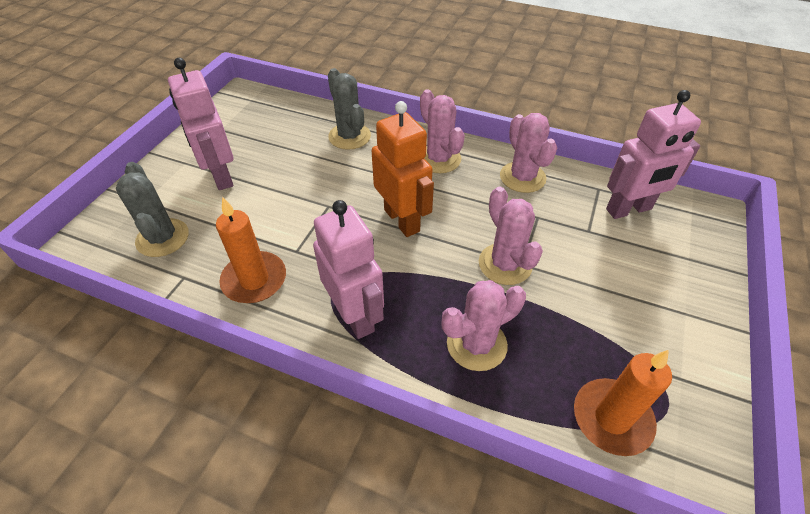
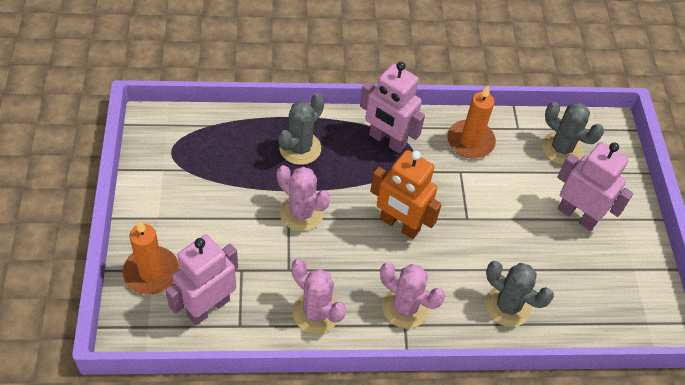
camera: 150 degrees right, 5 degrees up
pink cactus [441,280,526,371] -> grey cactus [278,93,325,165]
orange candle [574,350,672,456] -> orange candle moved to [123,220,179,295]

